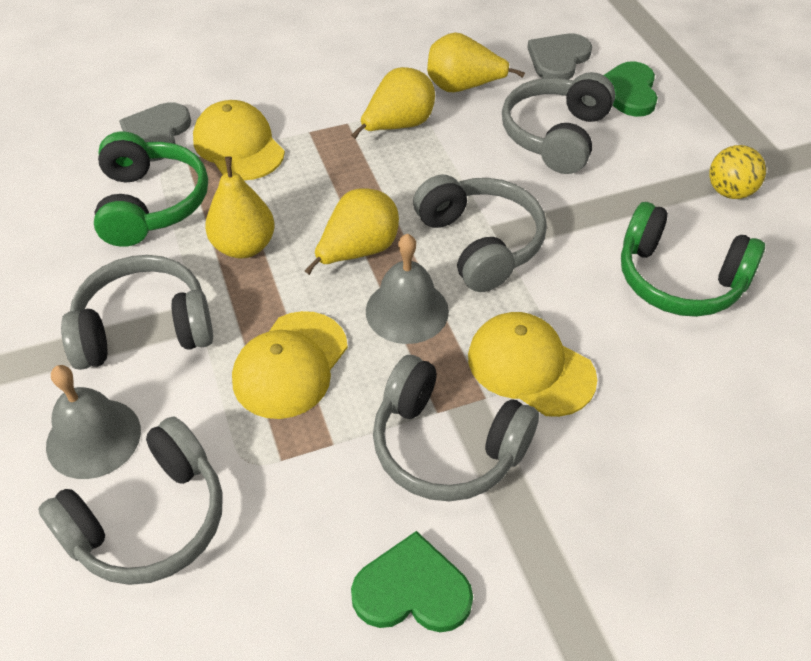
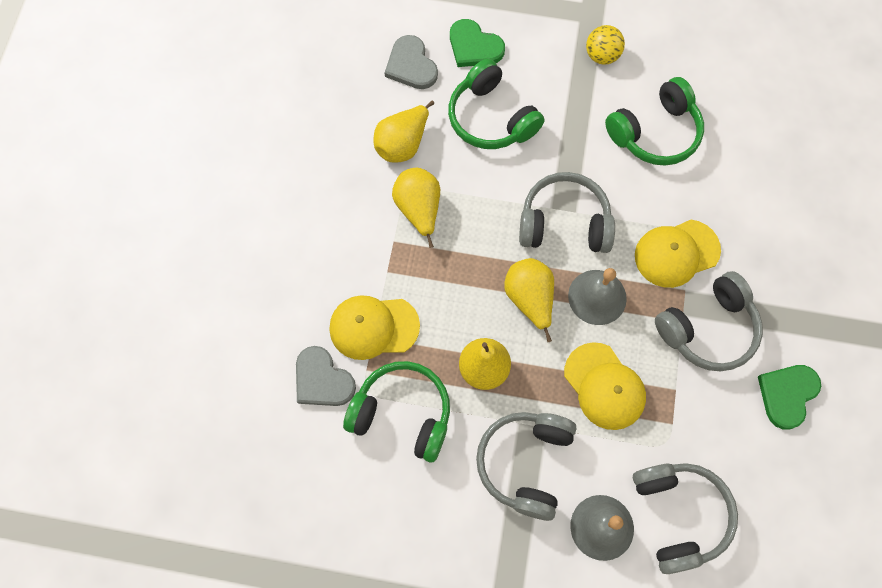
camera: 60 degrees left, 20 degrees up
grey headphones [502,72,615,174] -> green headphones [448,58,545,149]

